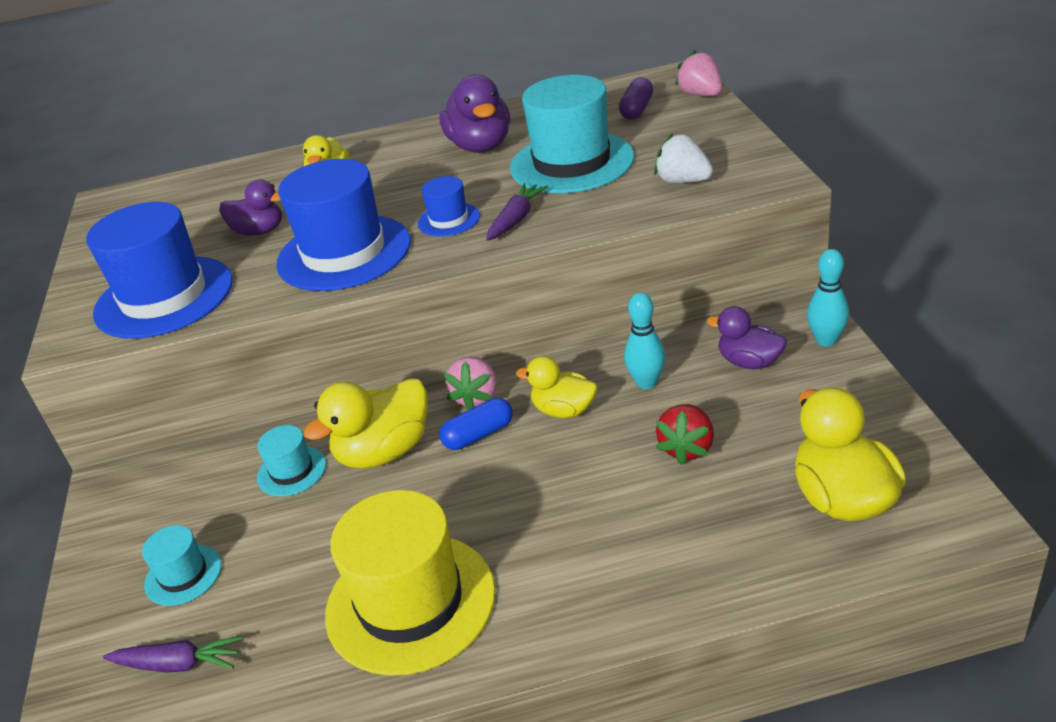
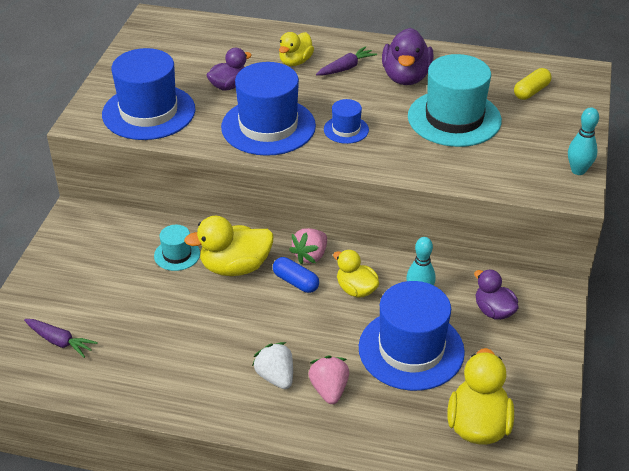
camera: 20 degrees right, 5 degrees up
turquoise hat [142,525,221,606] -> none
purple duck [219,179,282,236] -> purple duck turned 75 degrees counterclockwise [207,48,252,90]
yellow hat [325,490,495,676] -> none
blue capsule [439,398,513,450] -> blue capsule turned 45 degrees clockwise [273,257,319,293]
purple carrot [486,183,548,241] -> purple carrot moved to [316,46,377,76]
purple capsule [619,77,653,119] -> yellow capsule [514,68,552,100]
white strawberry [654,133,713,183] -> white strawberry moved to [252,342,293,389]
red strawberry [656,404,714,465] -> blue hat [359,281,465,391]
pink strawberry [675,50,723,96] -> pink strawberry moved to [308,355,349,404]
turquoise bowling pin [807,249,849,347] -> turquoise bowling pin moved to [568,107,599,175]

